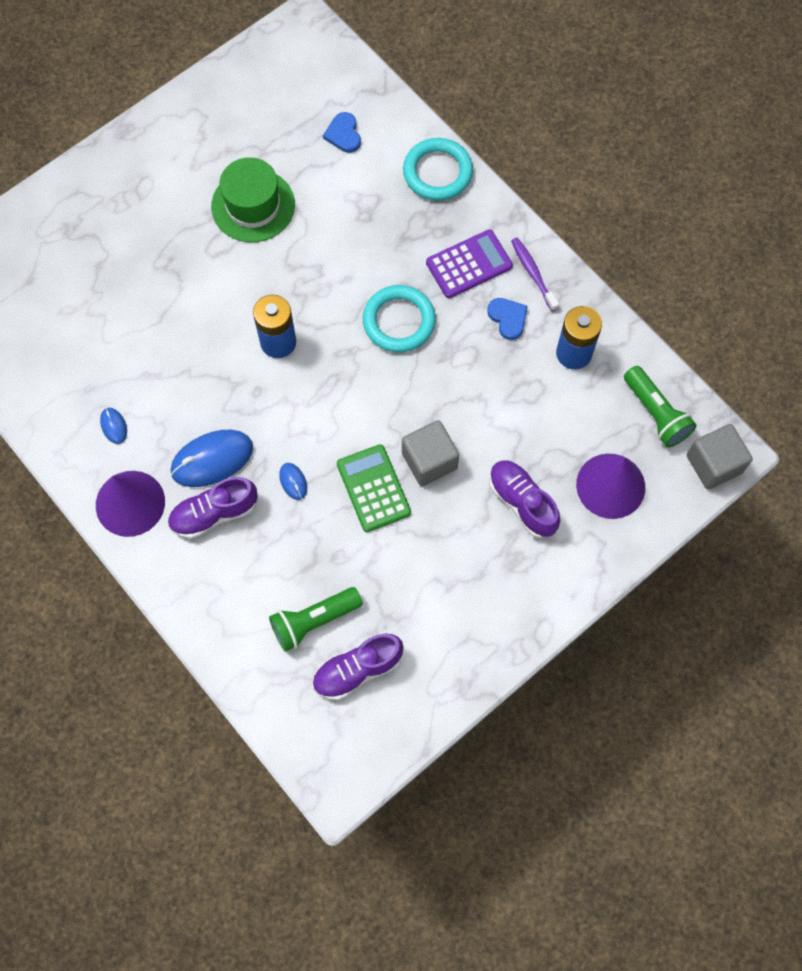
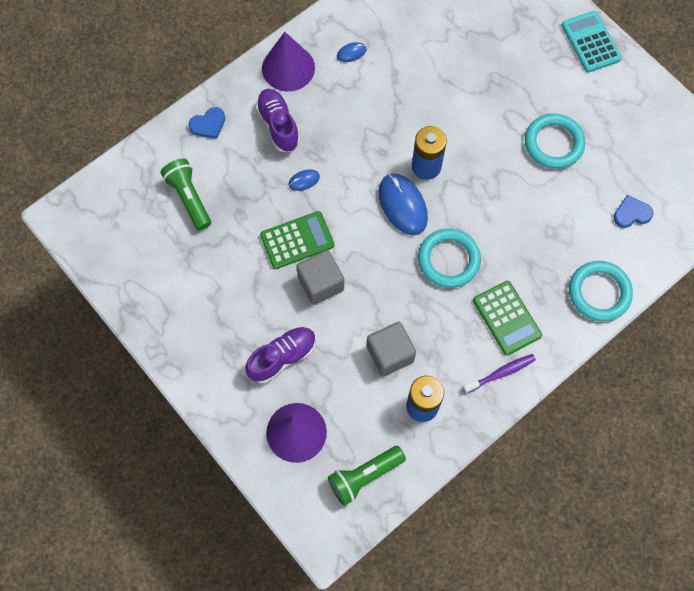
camera: 90 degrees right, 0 degrees up
blue mouse [170,430,253,487] -> blue mouse moved to [379,173,428,235]
green hat [211,157,295,242] -> turquoise ring [525,114,585,169]
purple shoe [312,634,404,700] -> none
purple calculator [426,230,513,298] -> green calculator [473,281,542,355]
blue heart [487,298,528,340] -> blue heart moved to [188,107,225,139]
grey cube [687,424,753,489] -> grey cube moved to [367,322,416,376]
none -> turquoise calculator [561,11,622,72]

